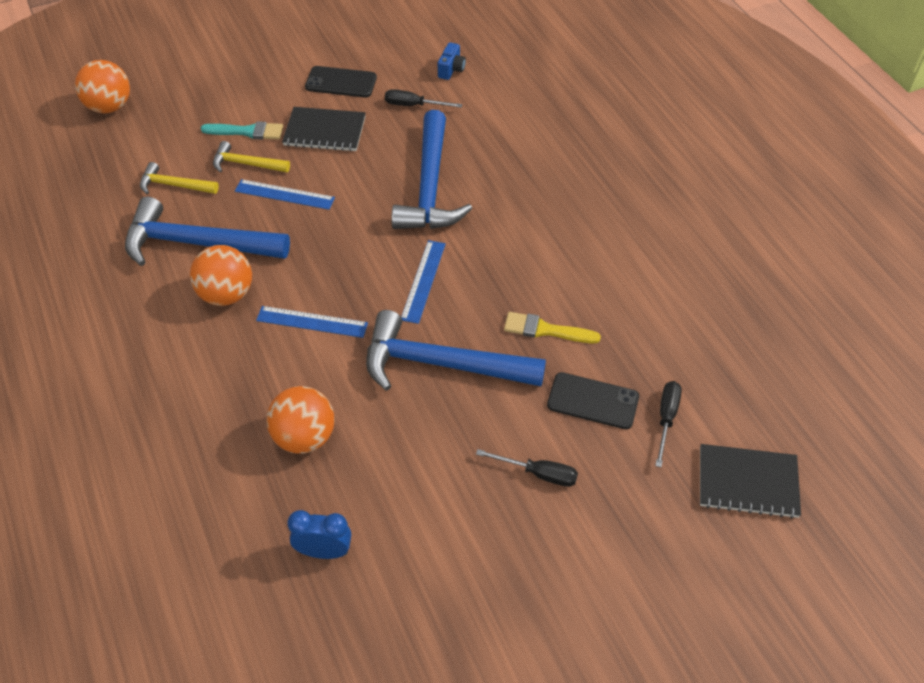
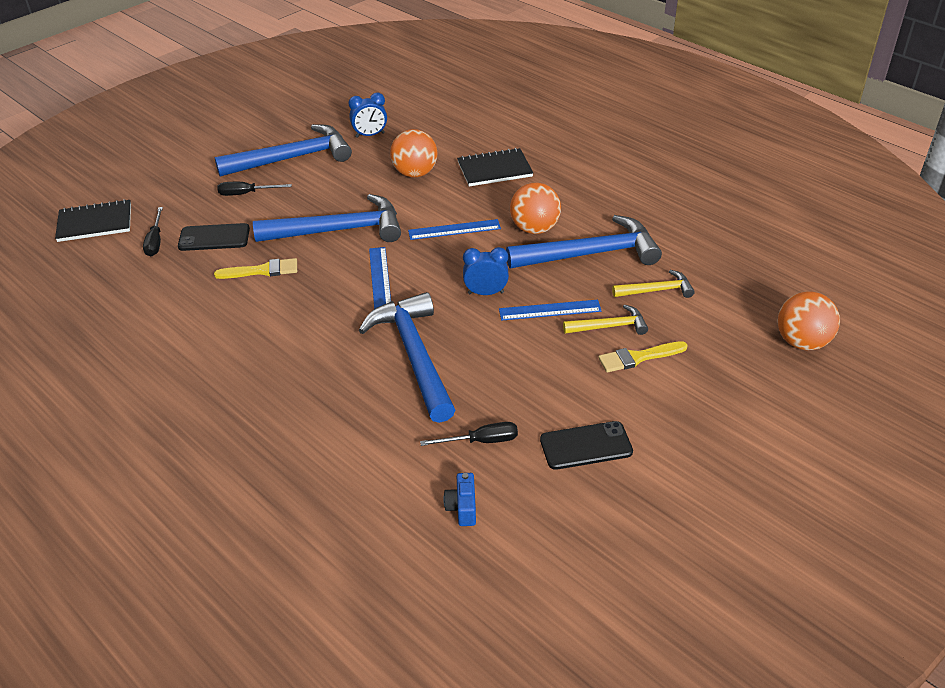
camera: 160 degrees right, 10 degrees down
turquoise brush [201,121,283,140] -> yellow brush [598,341,688,373]
black notebook [282,107,366,152] -> black notebook moved to [457,148,533,186]
none -> blue hammer [215,124,352,176]
none -> blue clock [463,247,509,295]

